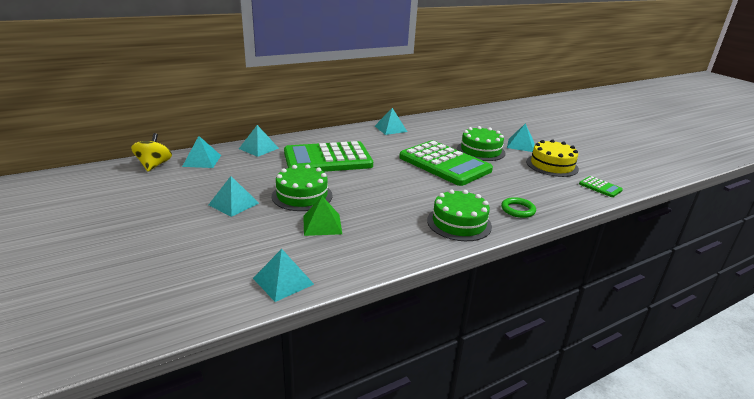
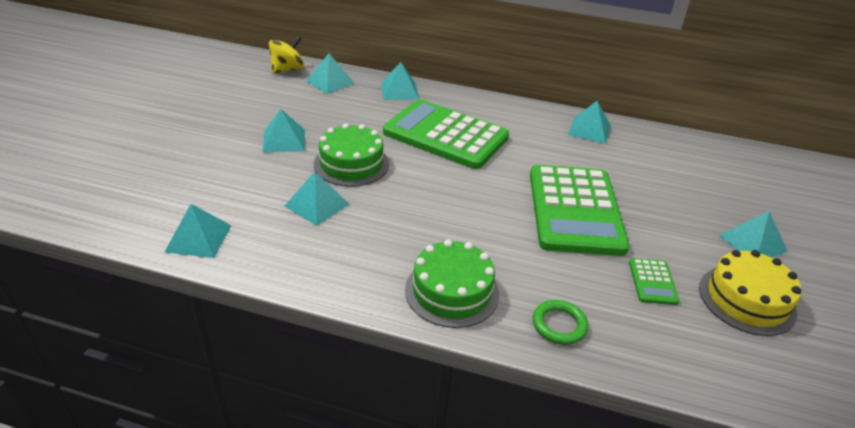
camera: 45 degrees right, 10 degrees up
green pyramid [303,196,342,236] -> turquoise pyramid [284,172,349,226]
green cake [457,126,506,161] -> none
green calculator [579,176,623,197] -> green calculator moved to [629,258,680,305]

